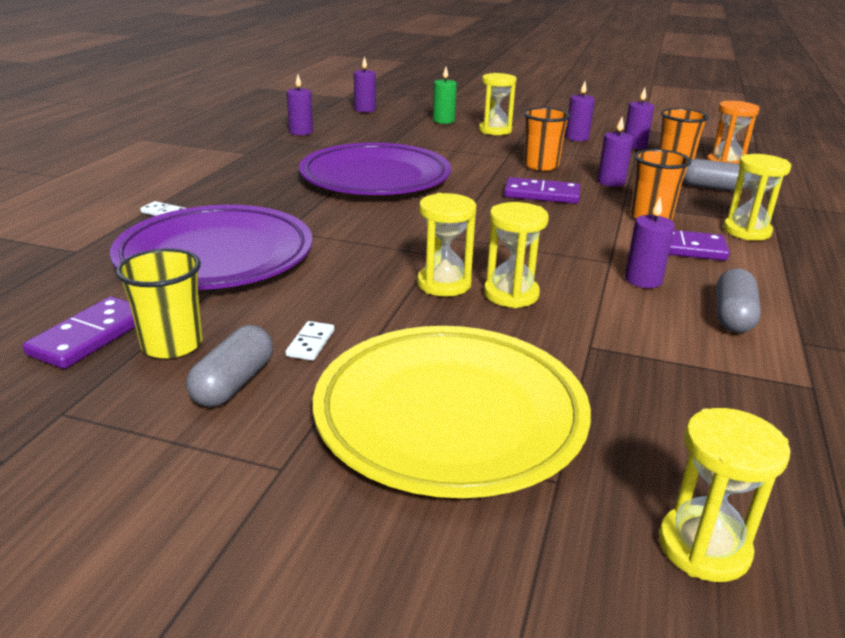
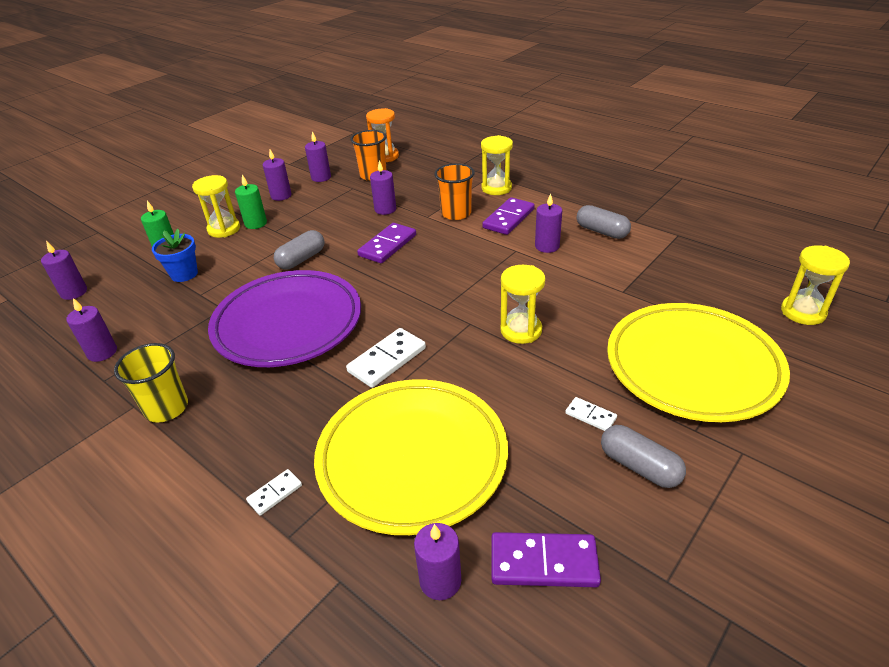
camera: 65 degrees left, 10 degrees up
purple domino [23,296,135,369] -> purple domino turned 45 degrees counterclockwise [492,532,601,587]
purple plate [110,205,313,290] -> yellow plate [314,380,508,535]
yellow cup [116,248,203,359] -> yellow cup moved to [114,343,188,423]
yellow hourglass [484,202,549,308] -> none
orange cup [524,107,570,171] -> none
grey capsule [683,159,748,191] -> grey capsule moved to [274,230,324,270]
none -> blue flower pot [152,229,198,282]
none -> green candle [235,175,267,229]
none -> white domino [346,328,426,388]
none -> purple candle [414,523,461,600]

